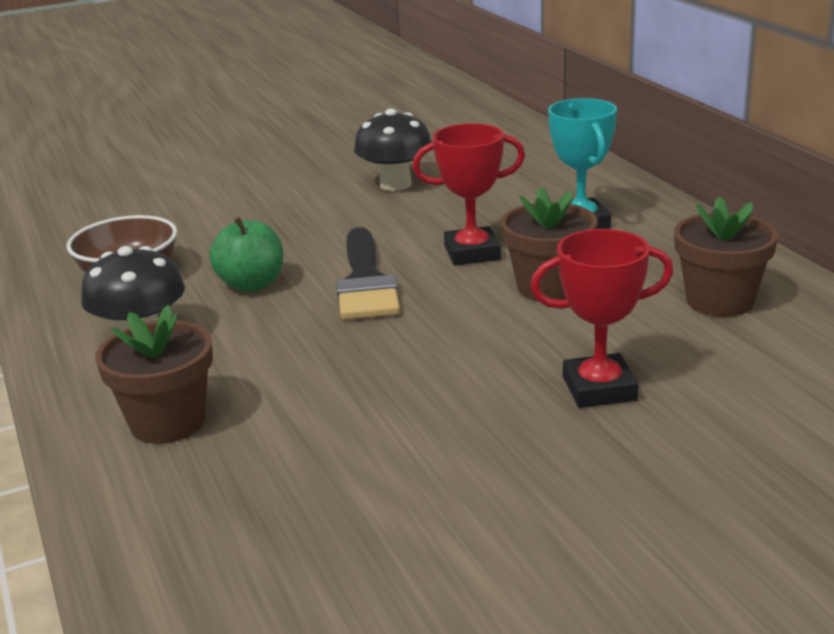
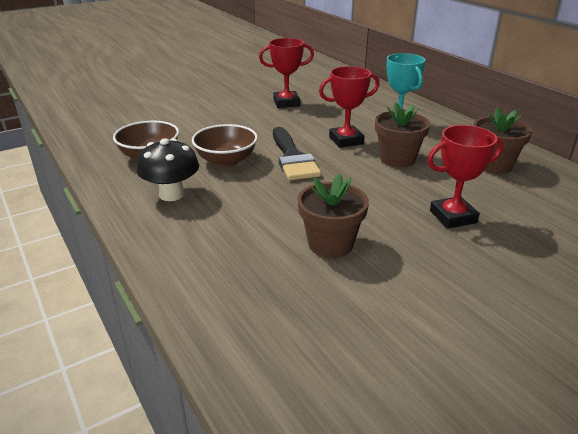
camera: 10 degrees left, 5 degrees up
brown flower pot [95,305,213,444] -> brown flower pot moved to [297,173,369,258]
green apple [209,217,283,292] -> brown bowl [192,124,258,167]
black mushroom [354,109,431,191] -> red trophy [259,38,314,108]

